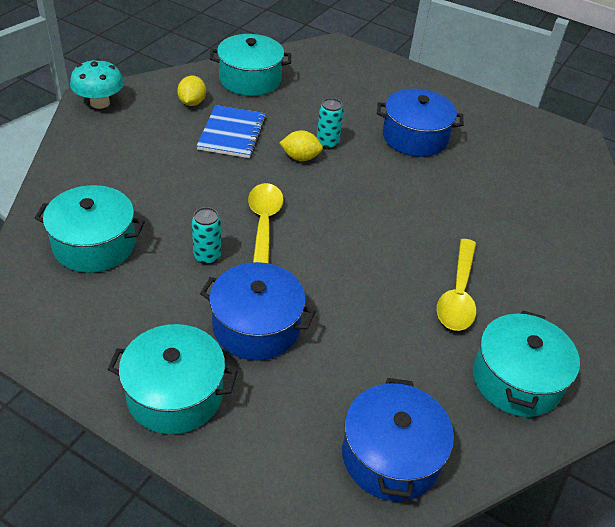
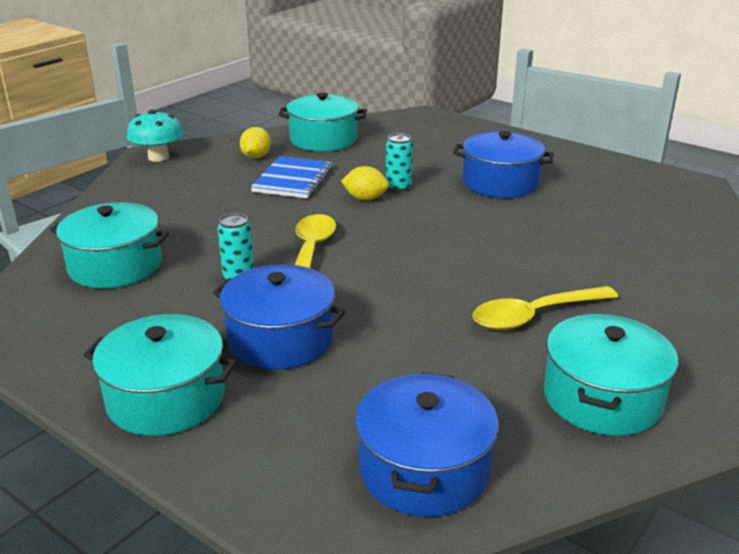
camera: 10 degrees right, 15 degrees down
yellow spoon [437,239,476,331] -> yellow spoon turned 45 degrees clockwise [472,286,618,330]

